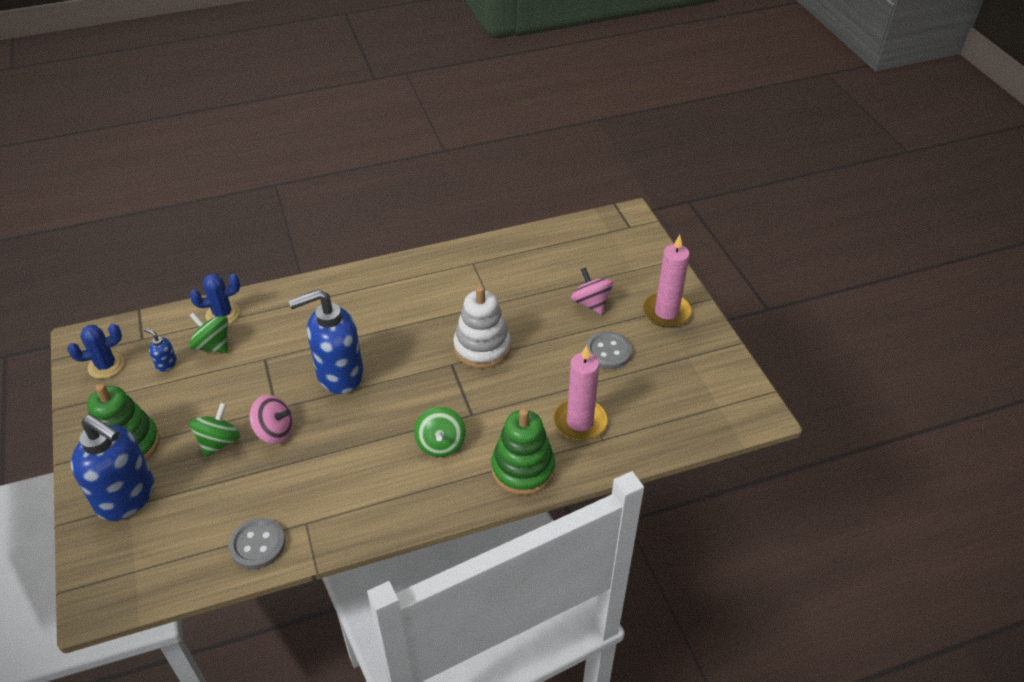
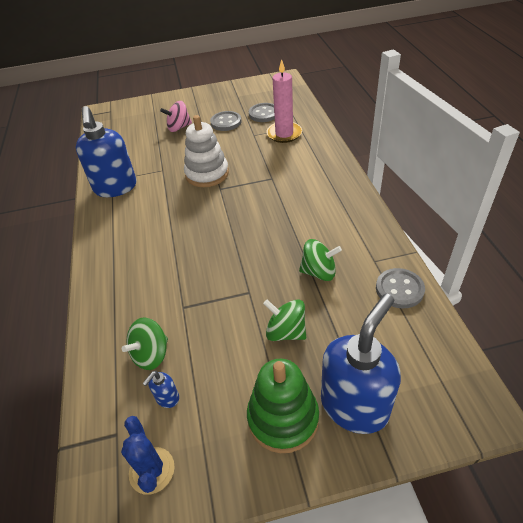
camera: 80 degrees left, 0 degrees up
blue cactus [190,274,240,324] -> none
pink spinning top [249,395,293,444] -> none
blue soap dispenser [288,289,364,394] -> blue soap dispenser moved to [76,106,137,197]
green spinning top [414,407,466,457] -> green spinning top moved to [299,239,342,281]
green stacking toy [491,408,555,495] -> none
pink candle [643,235,692,328] -> none
none -> grey button [249,103,275,122]

